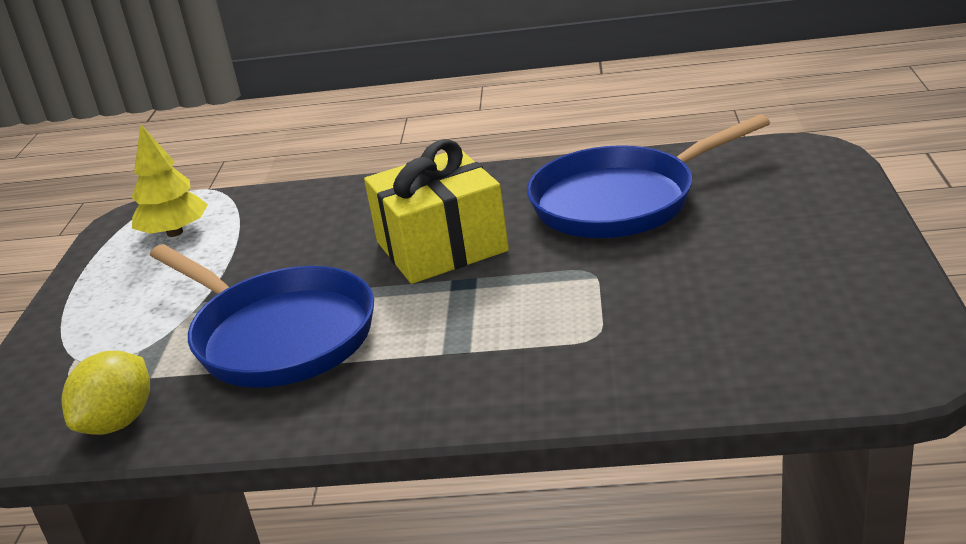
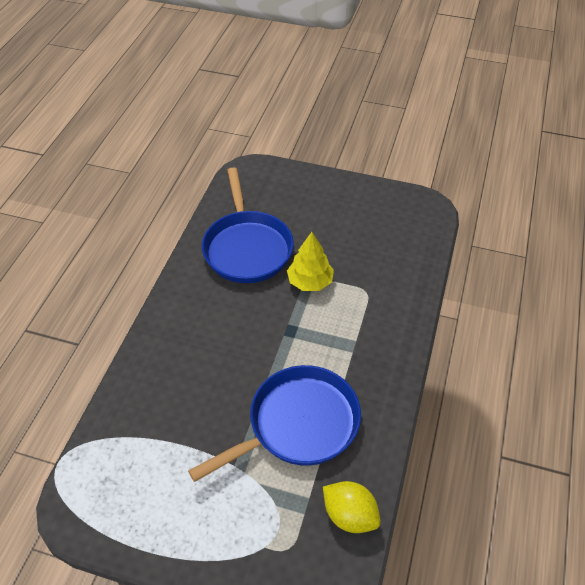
camera: 80 degrees left, 20 degrees up
yellow tree [131,125,208,237] -> yellow tree moved to [287,232,334,291]
yellow gift [364,139,509,284] -> none

